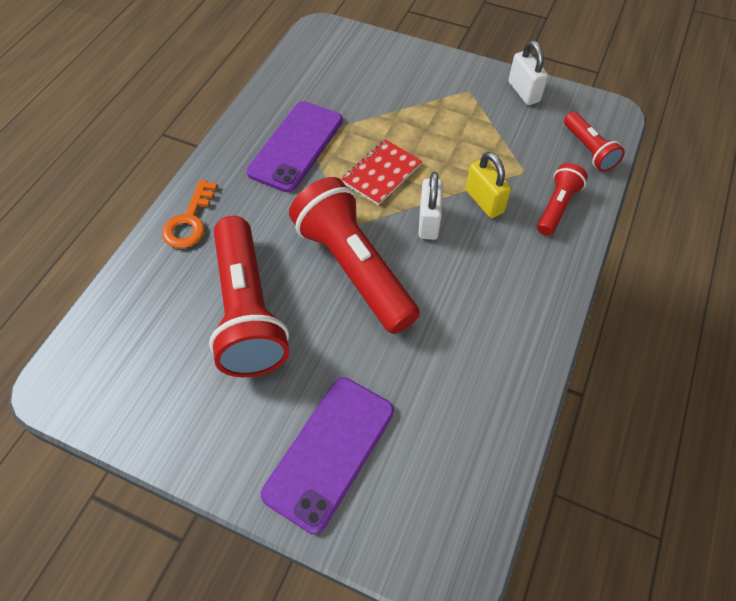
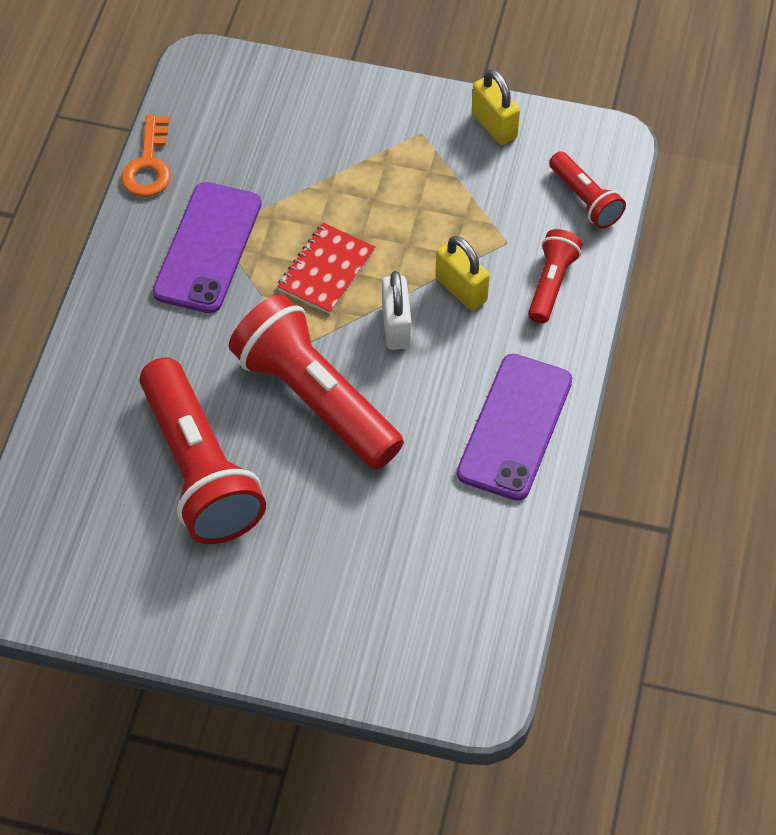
camera: 10 degrees left, 0 degrees up
orange key [162,180,217,248] -> orange key moved to [121,115,171,197]
purple phone [261,377,394,534] -> purple phone moved to [457,354,572,501]
white padlock [509,40,548,105] -> yellow padlock [472,69,520,145]

